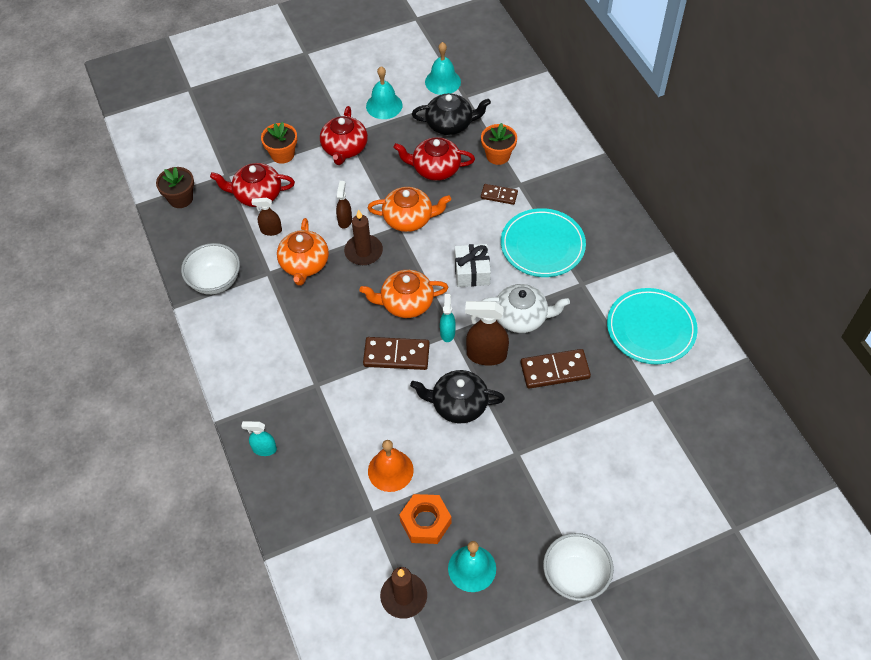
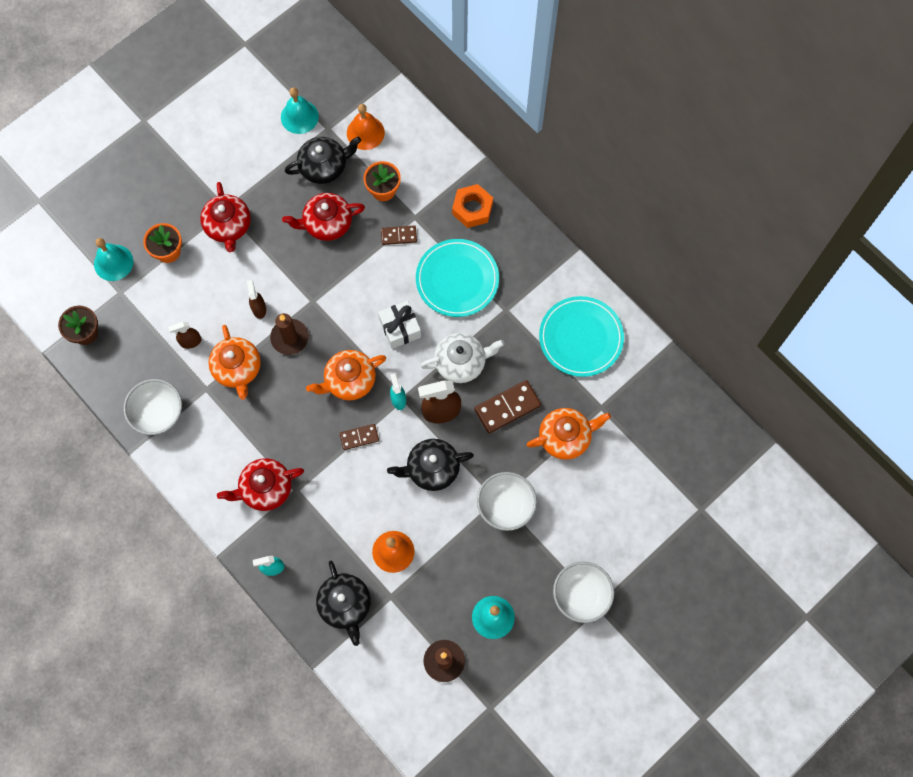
camera: 20 degrees left, 15 degrees up
red teapot [210,163,295,207] -> red teapot moved to [217,458,304,511]
brown domino [363,337,430,370] -> brown domino [339,424,379,450], size x0.60
turquoise bell [366,66,402,119] -> turquoise bell moved to [94,238,133,281]
orange teapot [368,187,451,232] -> orange teapot moved to [527,408,611,460]
orange nut [399,494,451,544] -> orange nut moved to [452,184,493,228]
none -> black teapot [316,561,371,646]
none -> orange bell [347,104,385,150]
none -> white bowl [477,472,537,531]

